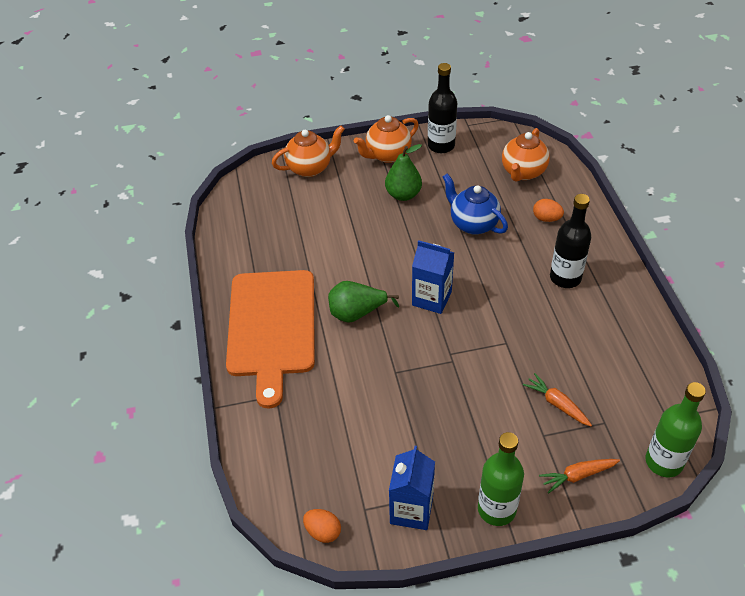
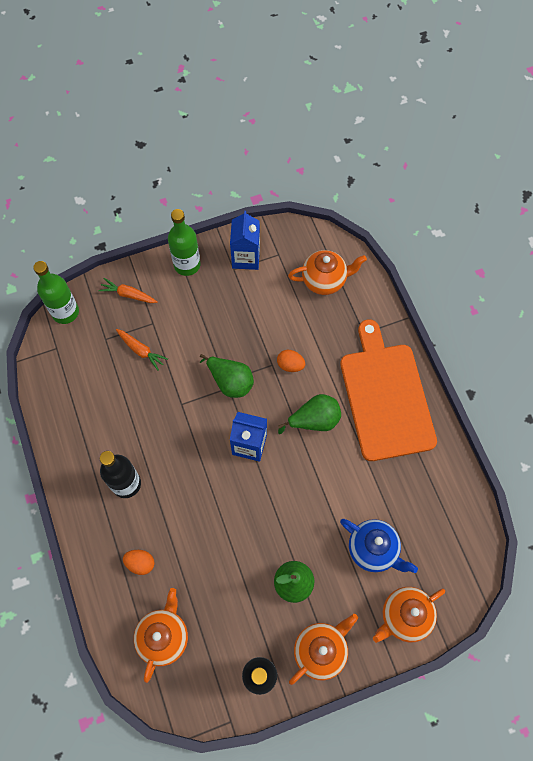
camera: 170 degrees right, 20 degrees up
orange egg [303,509,341,543] -> orange egg moved to [277,350,305,372]
blue teapot [443,174,508,235] -> blue teapot moved to [340,519,418,573]
orange carrot [539,459,620,493] -> orange carrot turned 135 degrees counterclockwise [98,278,158,303]
none -> green pear [199,354,254,398]
none -> orange teapot [288,250,367,295]

